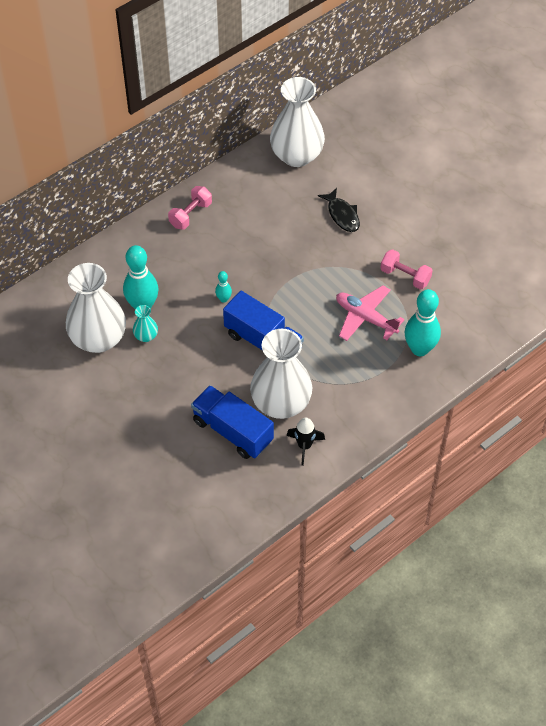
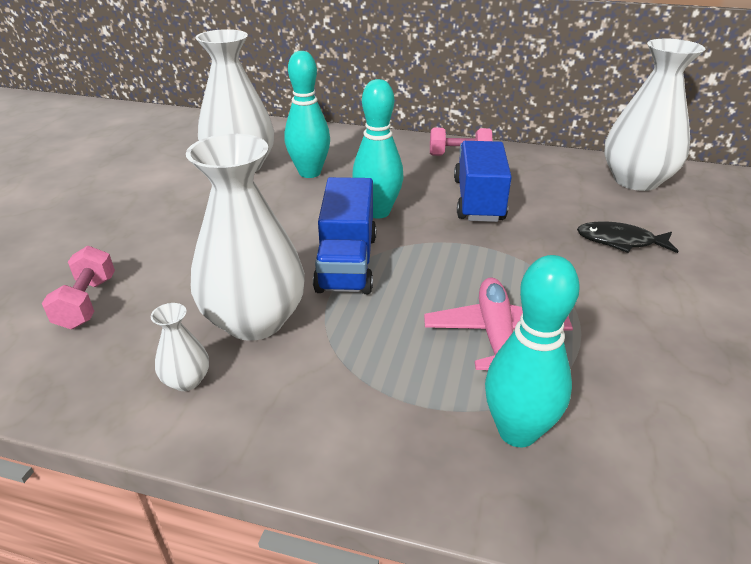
camera: 55 degrees right, 20 degrees down
turquoise vase [133,305,158,342] -> none
blue truck [191,385,274,459] -> blue truck moved to [454,141,512,222]
turquoise bowling pin [215,271,232,303] -> turquoise bowling pin [352,79,403,219], size x2.11
black rocket [287,417,325,466] -> white vase [151,303,209,391]
black fish [318,188,360,232] -> black fish turned 75 degrees clockwise [577,221,678,253]
pink dumbbell [380,249,433,290] -> pink dumbbell moved to [42,246,115,329]

